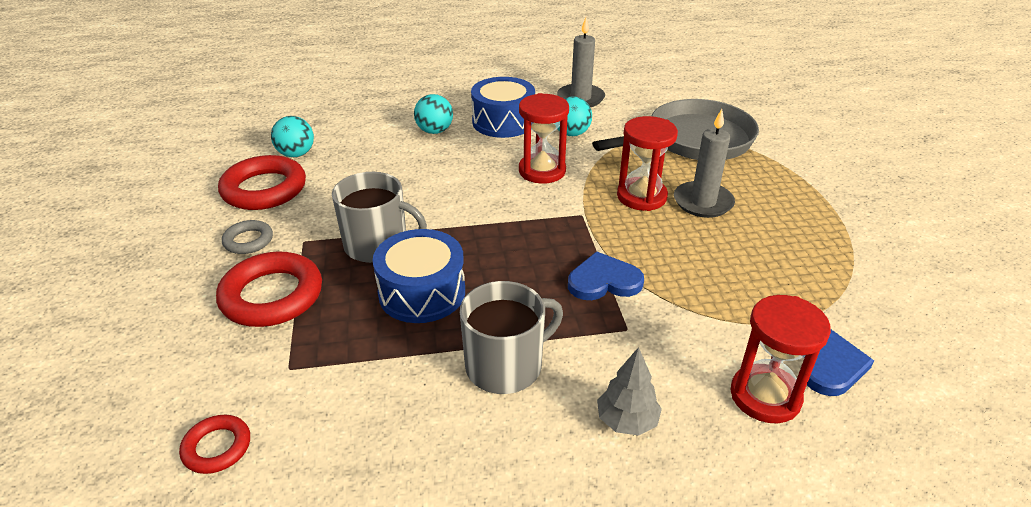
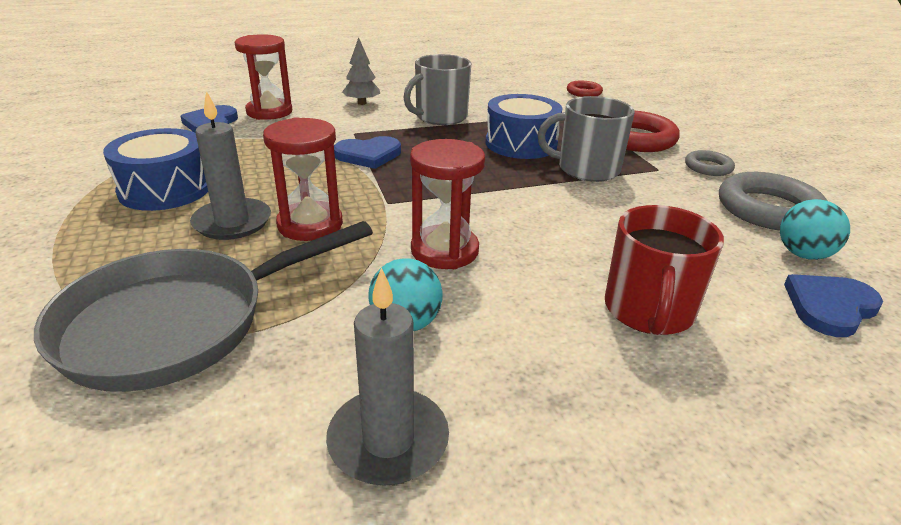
camera: 170 degrees right, 5 degrees down
red ring [218,155,306,210] -> grey ring [719,172,827,231]
turquoise ball [414,94,453,134] -> red mug [605,205,724,335]
blue drum [471,77,535,138] -> blue drum moved to [103,128,208,211]
none -> blue heart [784,274,883,337]

